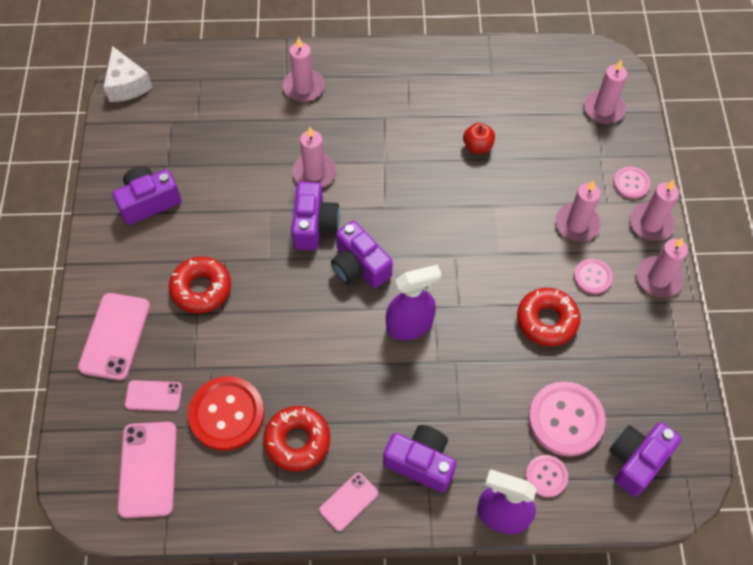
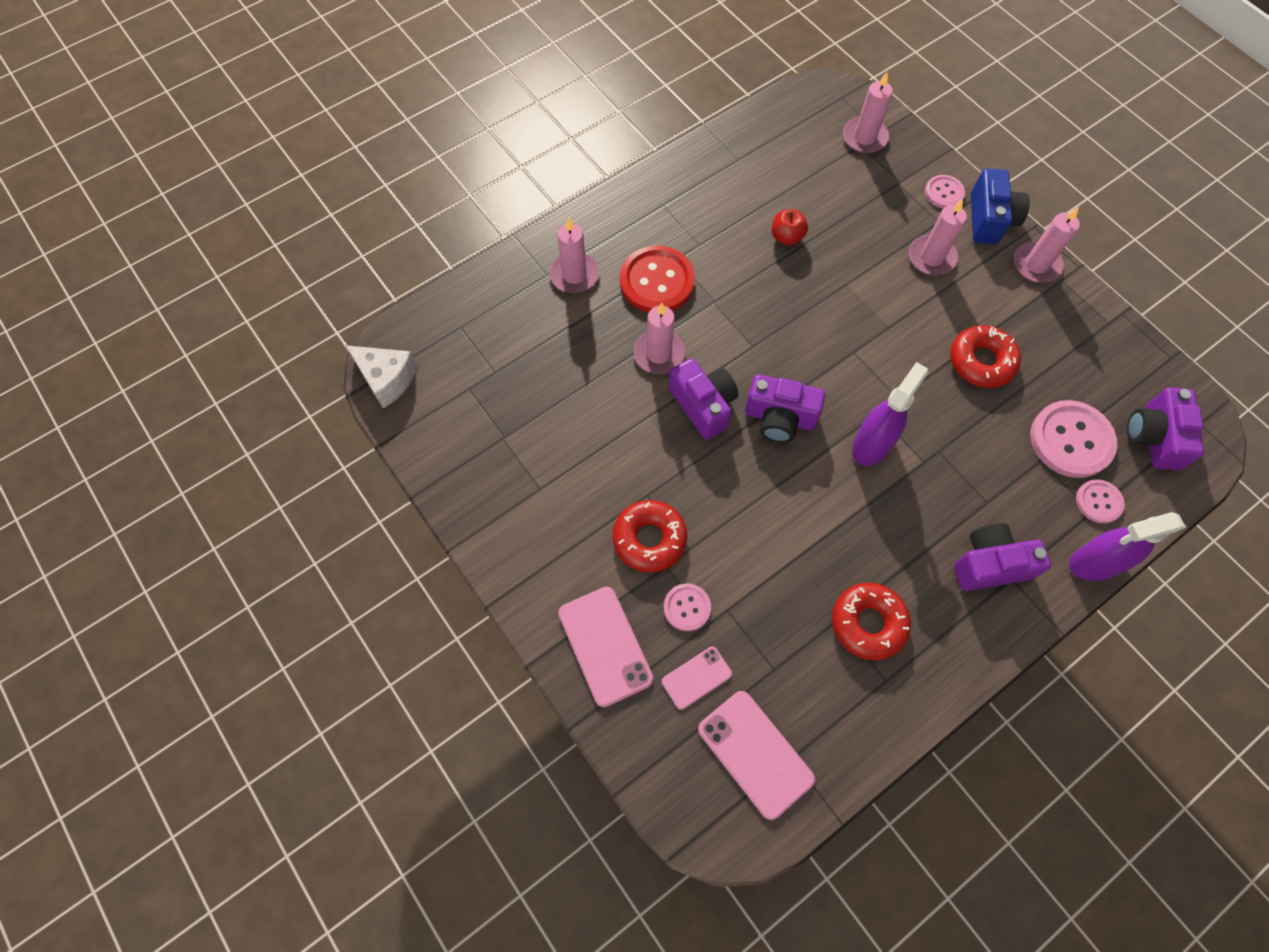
camera: 35 degrees left, 5 degrees up
purple camera [112,166,181,225] -> none
red button [188,376,264,451] -> red button moved to [620,246,695,313]
pink phone [319,472,378,531] -> none
pink button [574,259,613,294] -> pink button moved to [664,584,711,631]
pink candle [630,180,679,241] -> blue camera [971,168,1030,244]

